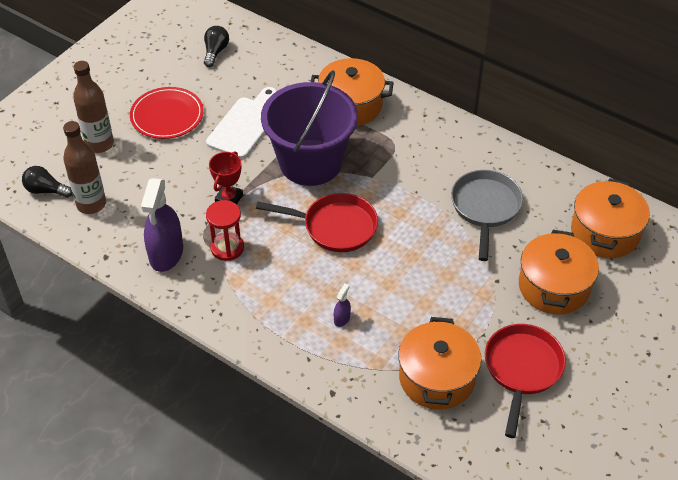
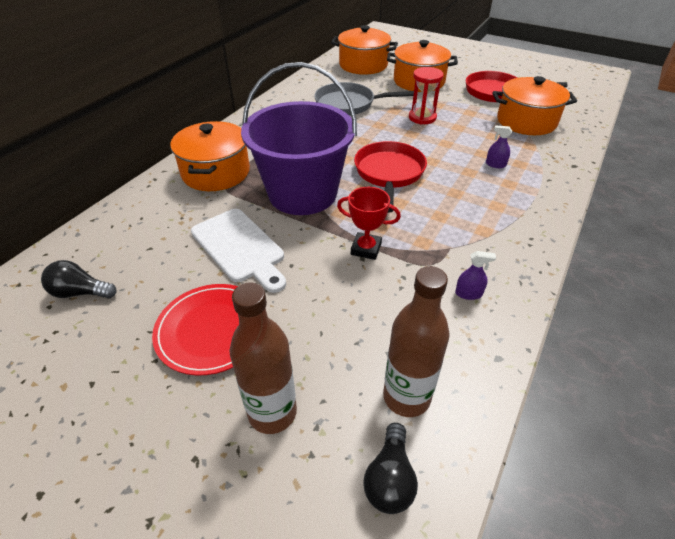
camera: 95 degrees left, 5 degrees down
purple spray bottle [141,178,183,272] -> purple spray bottle [455,251,496,300], size x0.42
white cutting board [206,87,277,159] -> white cutting board turned 150 degrees counterclockwise [191,209,286,293]
red hourglass [206,200,244,261] -> red hourglass moved to [409,67,444,124]

